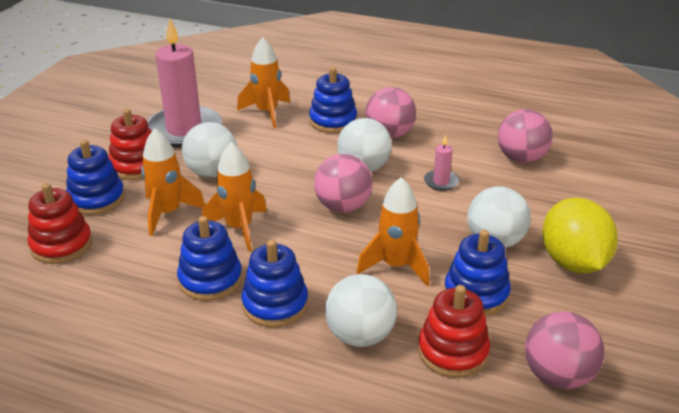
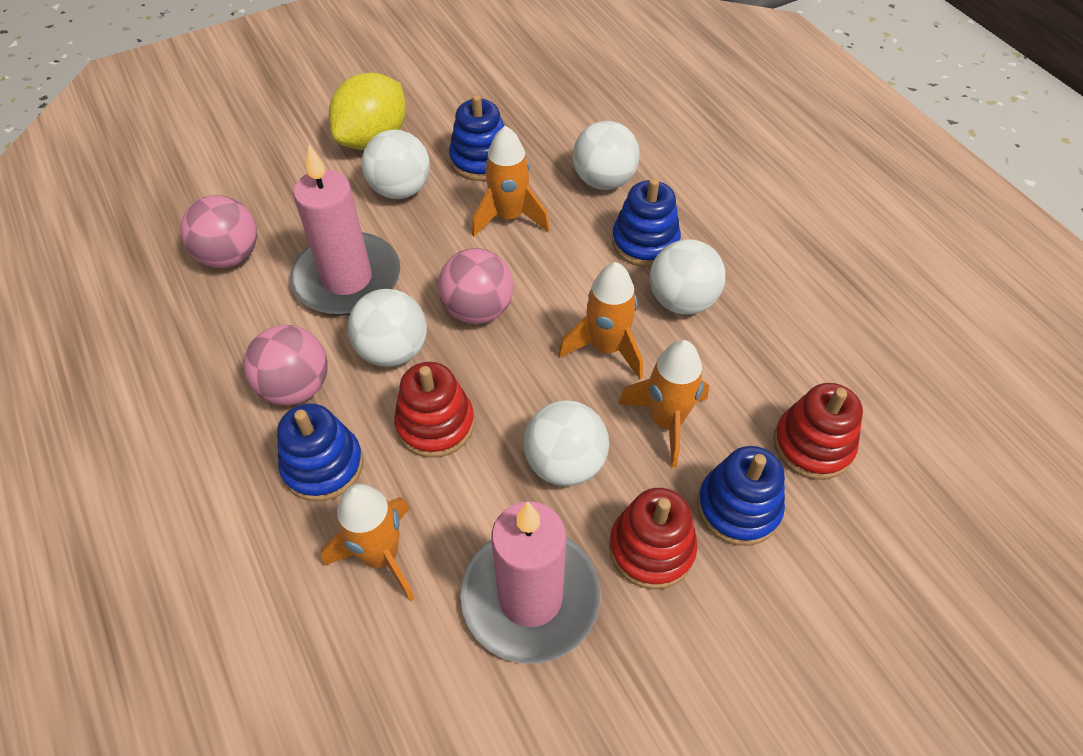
camera: 140 degrees left, 20 degrees up
blue stacking toy [177,216,242,301] -> white ball [650,239,725,314]
red stacking toy [418,285,490,378] -> red stacking toy moved to [394,362,474,458]
pink candle [424,134,459,191] -> pink candle [290,145,400,315], size x2.38
pink ball [525,312,604,389] -> none

